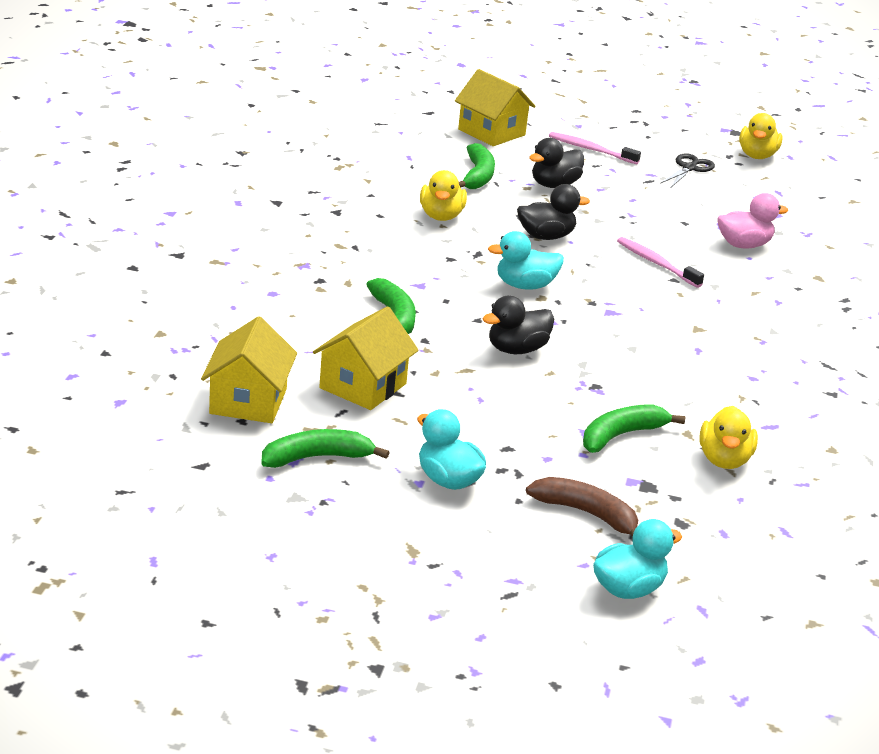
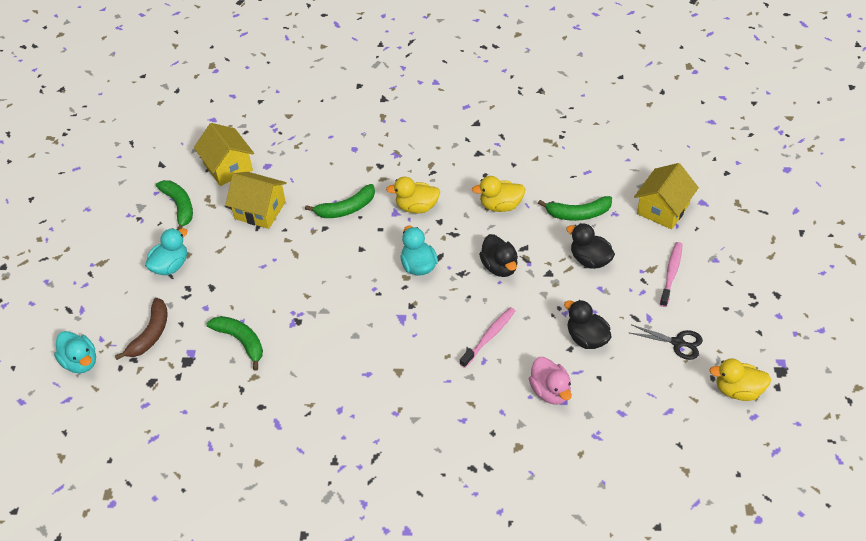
camera: 85 degrees right, 20 degrees up
yellow house [201,316,297,423] -> yellow house turned 60 degrees clockwise [194,123,254,186]
black duck [482,296,554,354] -> black duck moved to [564,300,611,349]
yellow duck [700,406,758,469] -> yellow duck moved to [386,177,440,213]

